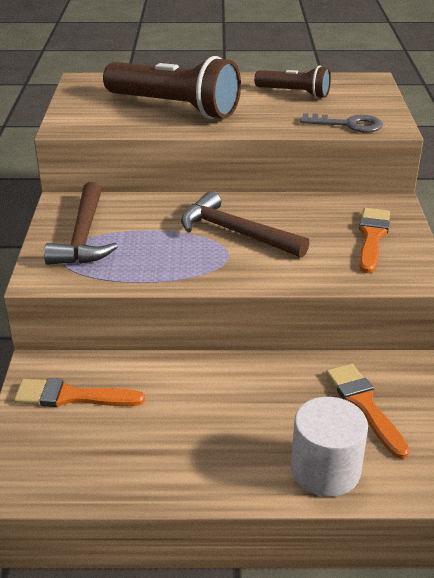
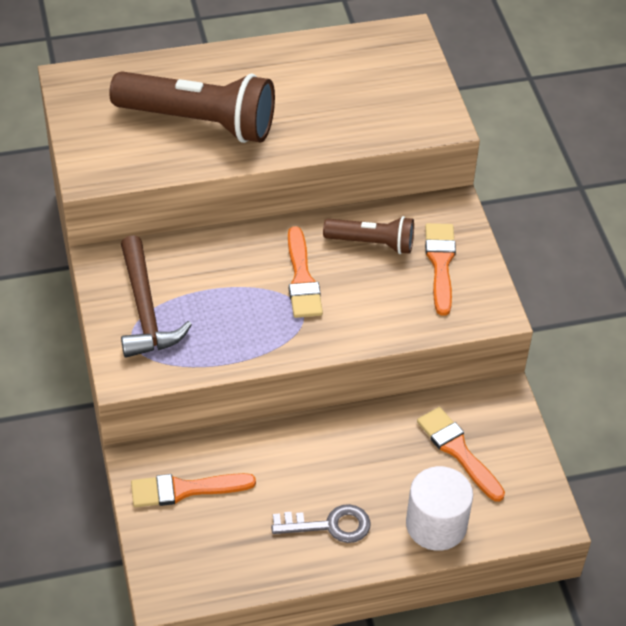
camera: 15 degrees left, 15 degrees up
brown hammer [181,191,310,258] -> orange brush [288,226,323,318]
brown flashlight [254,65,331,99] -> brown flashlight moved to [323,216,414,254]
grey key [300,113,383,133] -> grey key moved to [271,504,371,543]

